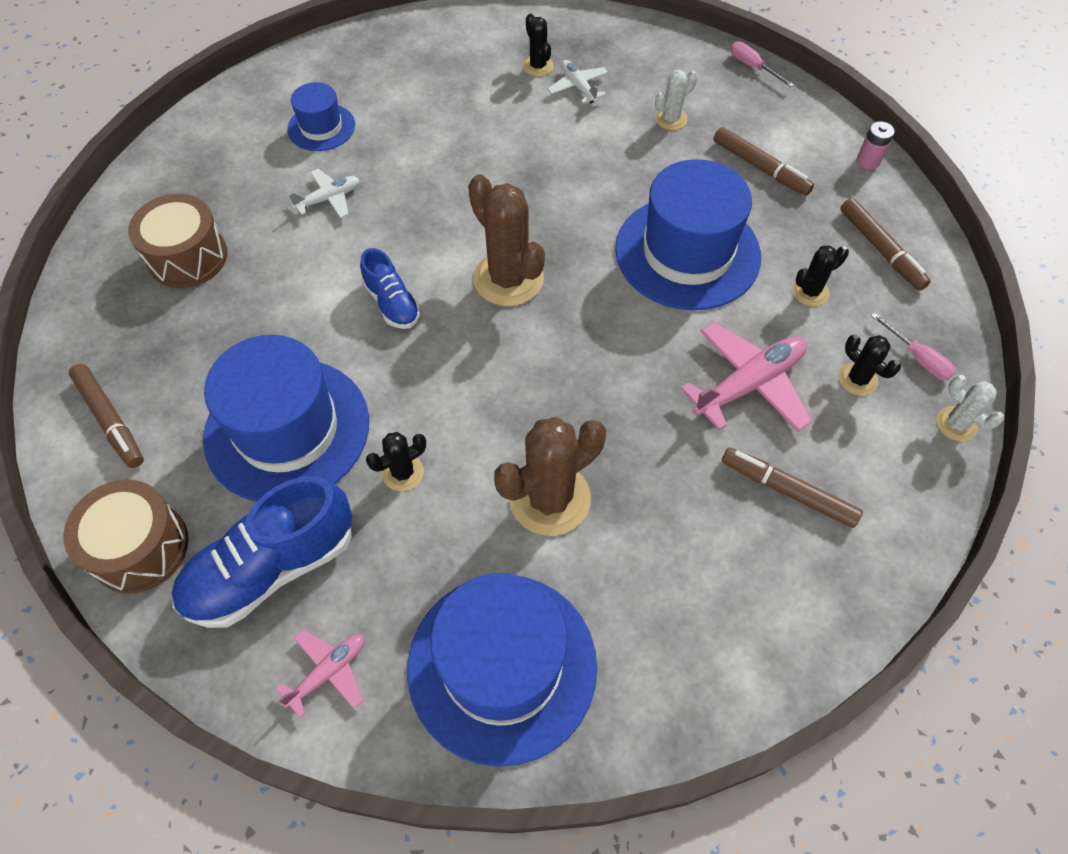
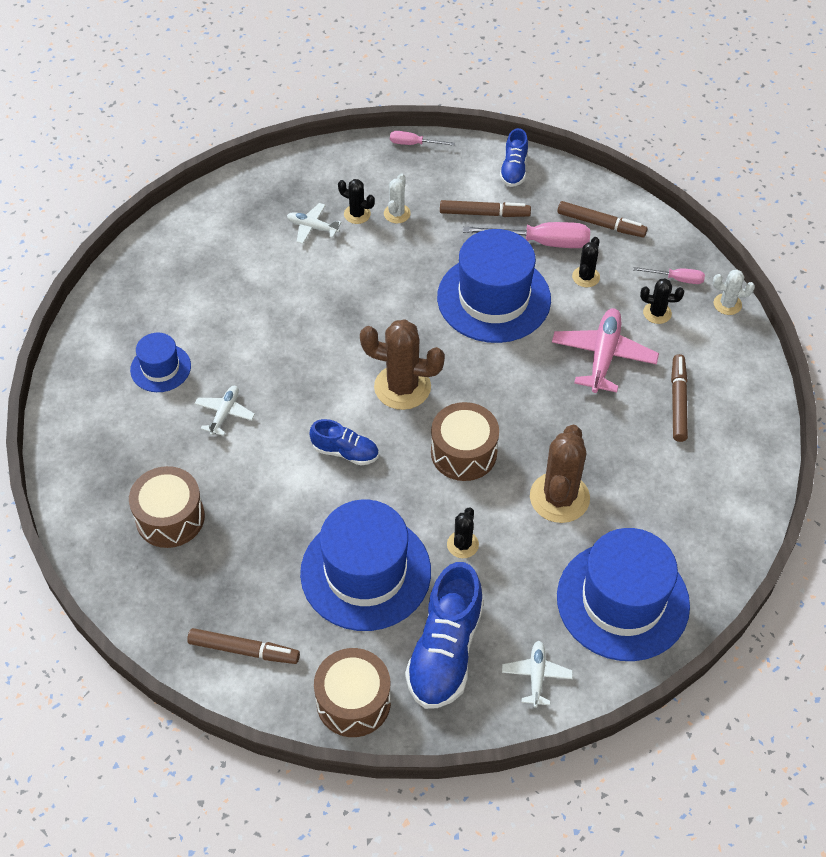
camera: 40 degrees left, 5 degrees down
pink plane [276,630,365,718] -> white plane [502,641,573,707]
black cactus [523,14,554,77] -> black cactus moved to [338,179,375,224]
brown marker [722,447,863,528] -> brown marker turned 105 degrees clockwise [671,354,688,442]
pink battery [857,121,895,169] -> none
none -> brown drum [431,402,499,481]
none -> pink screwdriver [463,222,590,248]
none -> blue shoe [500,128,528,187]

